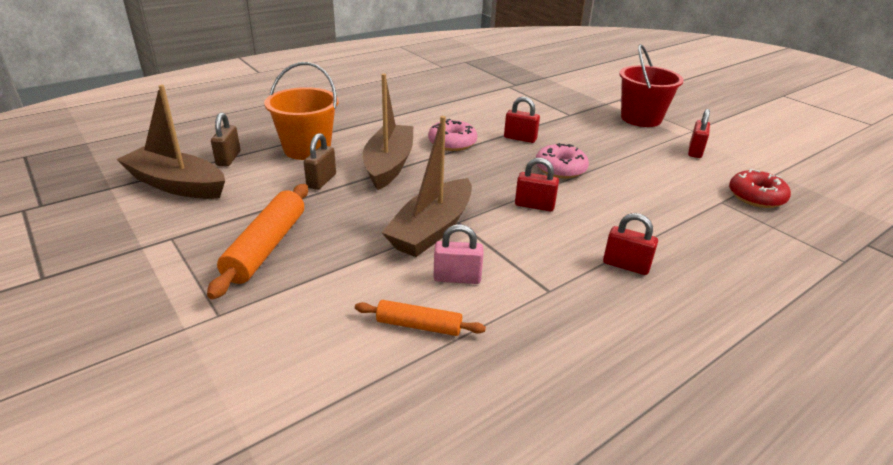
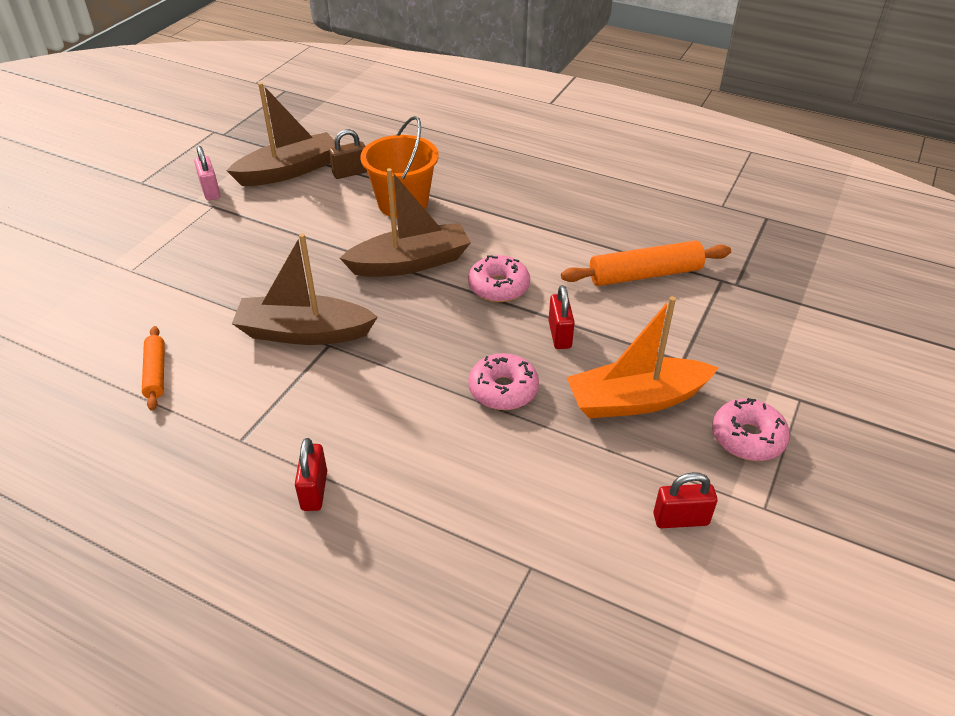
camera: 65 degrees right, 10 degrees up
brown boat [116,85,225,199] -> brown boat turned 60 degrees clockwise [226,82,335,186]
orange rolling pin [207,184,308,299] -> orange rolling pin moved to [561,240,731,286]
brown padlock [304,133,336,190] -> none
pink padlock [433,224,484,284] -> pink padlock moved to [194,146,220,201]
red padlock [515,158,559,211] -> none
red bucket [619,44,684,127] -> pink donut [712,398,790,461]
red donut [729,169,791,208] -> none
none -> orange boat [566,296,718,418]

